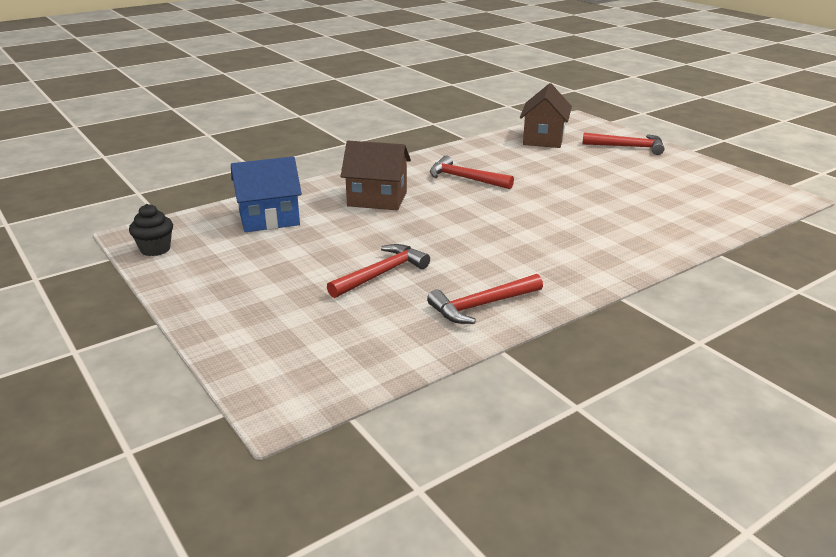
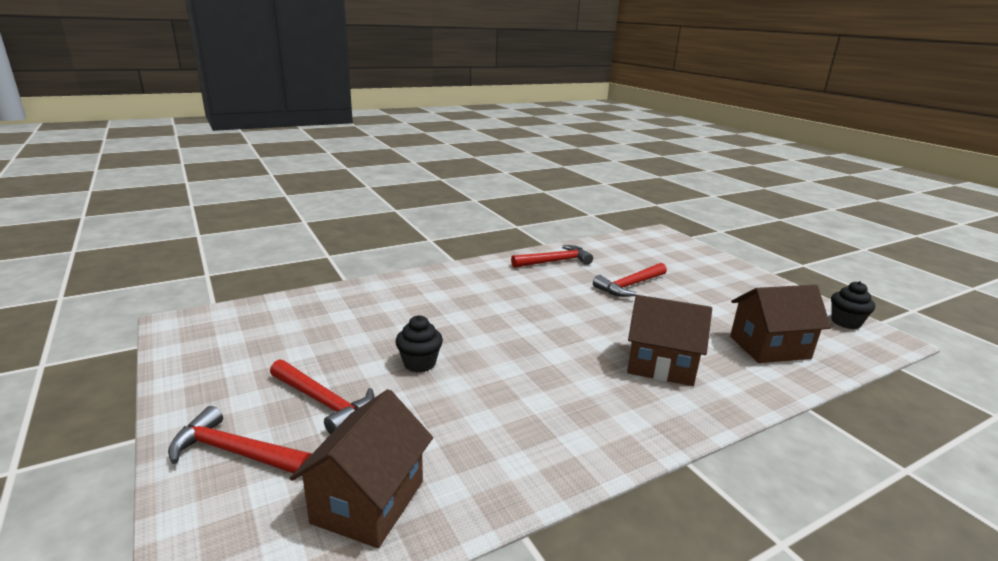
camera: 175 degrees left, 5 degrees down
blue house [231,156,302,232] -> brown house [730,285,831,363]
red hammer [430,156,514,189] -> red hammer moved to [270,359,374,434]
none -> black cupcake [396,315,443,373]

